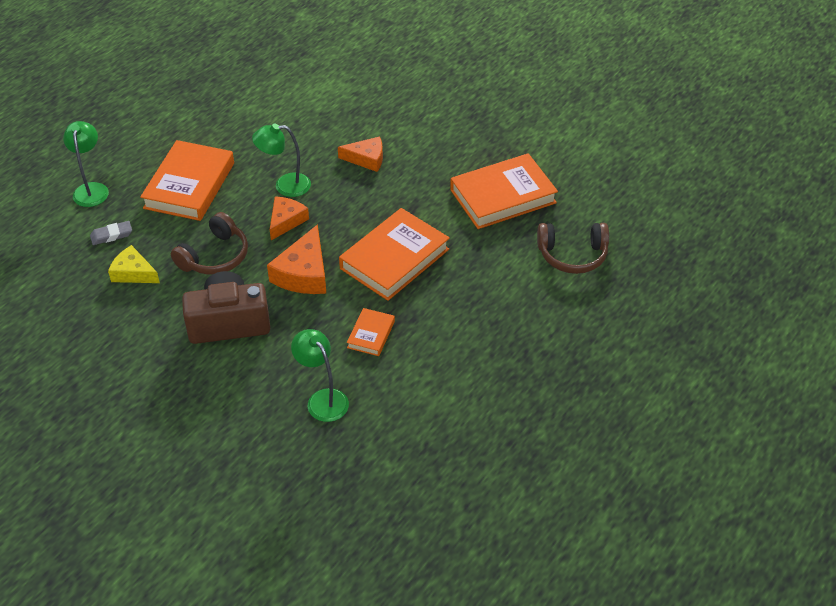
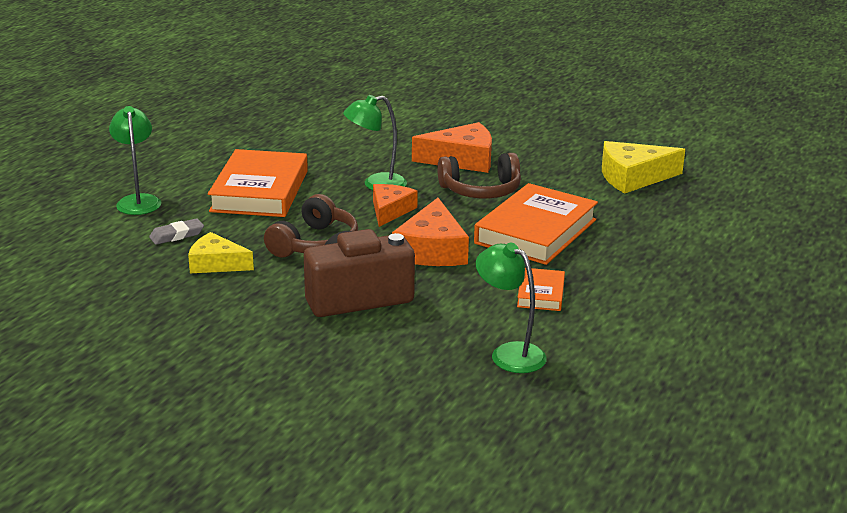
camera: 10 degrees left, 20 degrees down
orange cheese [338,136,383,172] -> orange cheese [412,122,492,173], size x1.50
orange book [450,153,558,229] -> yellow cheese [602,141,685,193]
brown headphones [537,223,609,274] -> brown headphones moved to [438,153,521,198]

